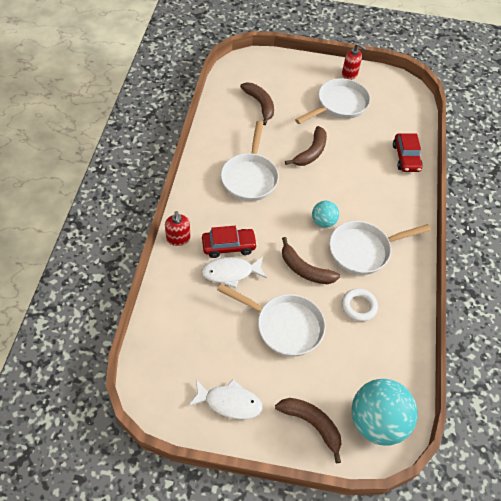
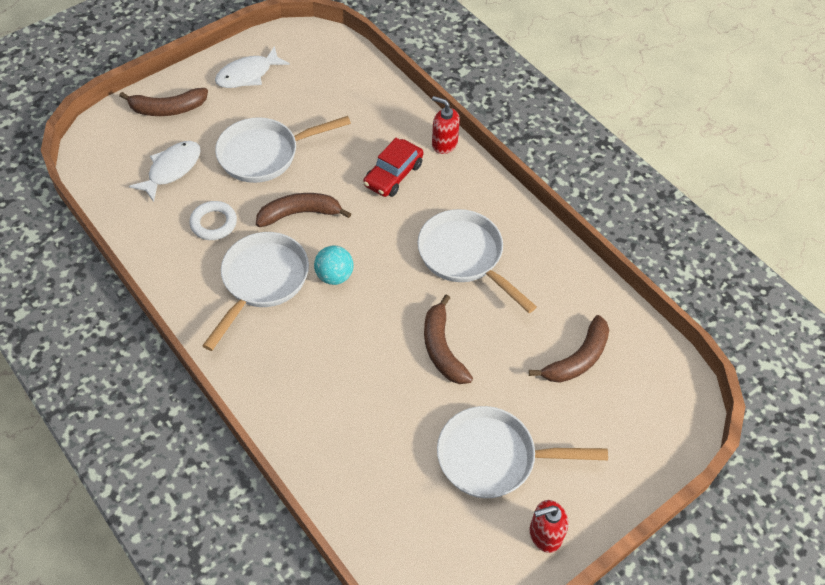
camera: 135 degrees right, 0 degrees up
white fish [201,256,267,288] -> white fish moved to [129,141,201,202]
brown banana [240,82,274,125] -> brown banana turned 60 degrees counterclockwise [529,315,609,383]
white pan [295,78,370,124] -> white pan turned 90 degrees clockwise [437,406,608,498]
turquoise ball [351,379,418,445] -> none
red car [393,133,423,172] -> none

